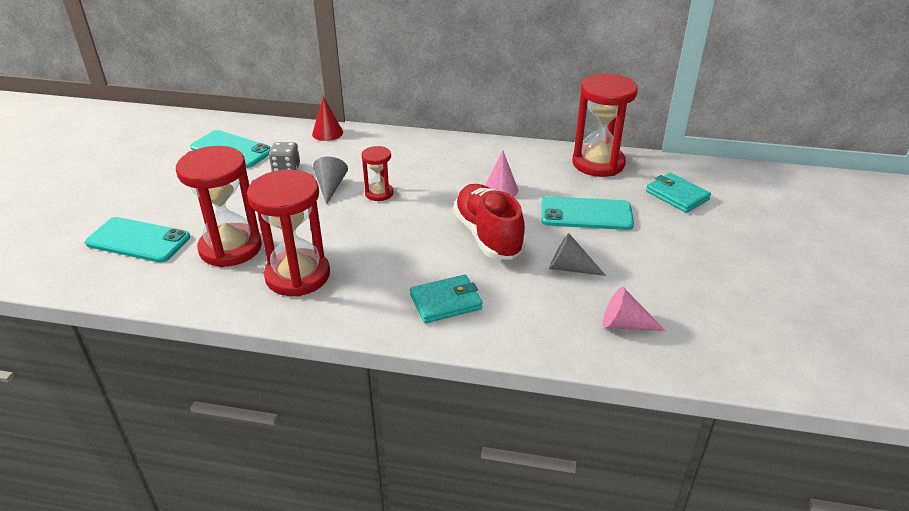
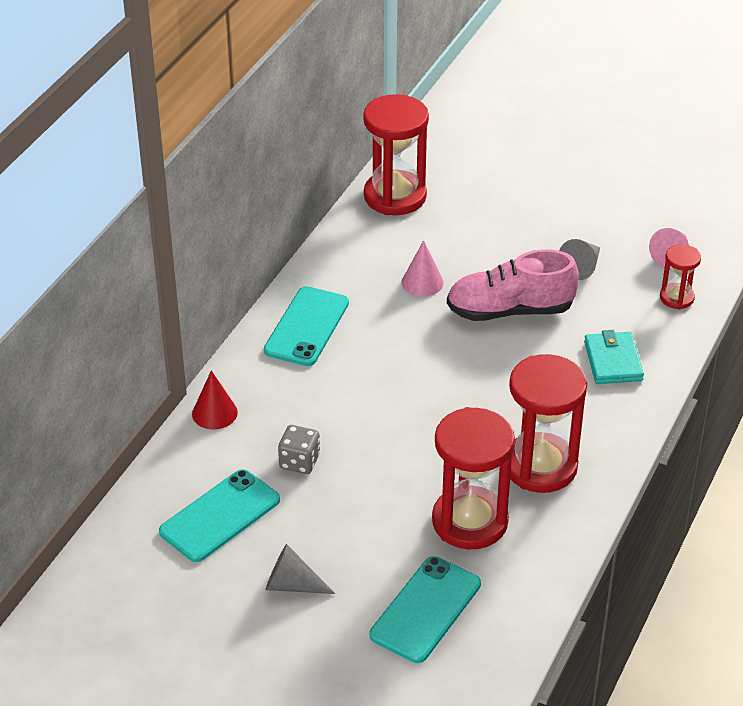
camera: 75 degrees left, 5 degrees up
grey cone [313,157,348,205] -> grey cone moved to [266,544,335,594]
red hourglass [361,146,393,201] -> red hourglass moved to [660,244,701,309]
red shoe [453,184,526,260] -> pink shoe [447,249,579,321]
turquoise phone [541,196,634,230] -> turquoise phone moved to [264,286,349,366]
turquoise wallet [646,173,711,213] -> none

